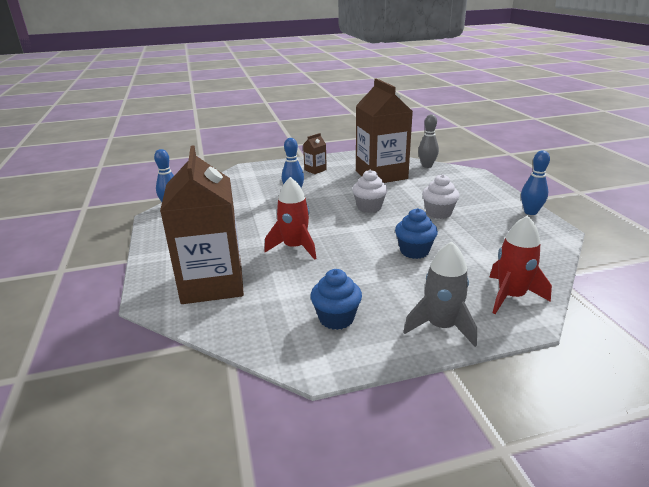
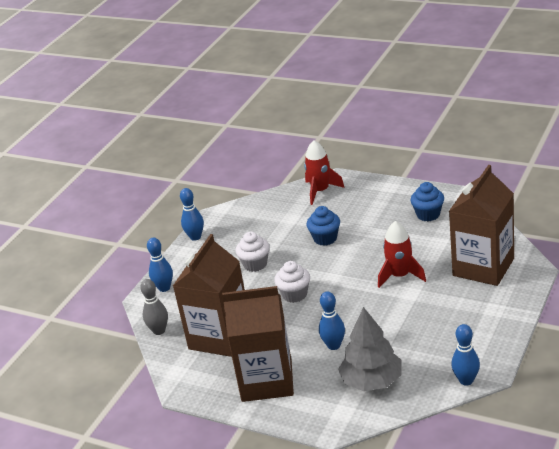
camera: 135 degrees left, 5 degrees up
brown carton [303,133,327,174] -> brown carton [222,286,294,402], size x2.41
grey rocket [403,241,477,347] -> none
none -> blue bowling pin [147,238,173,292]
none -> grey tree [338,307,402,391]

